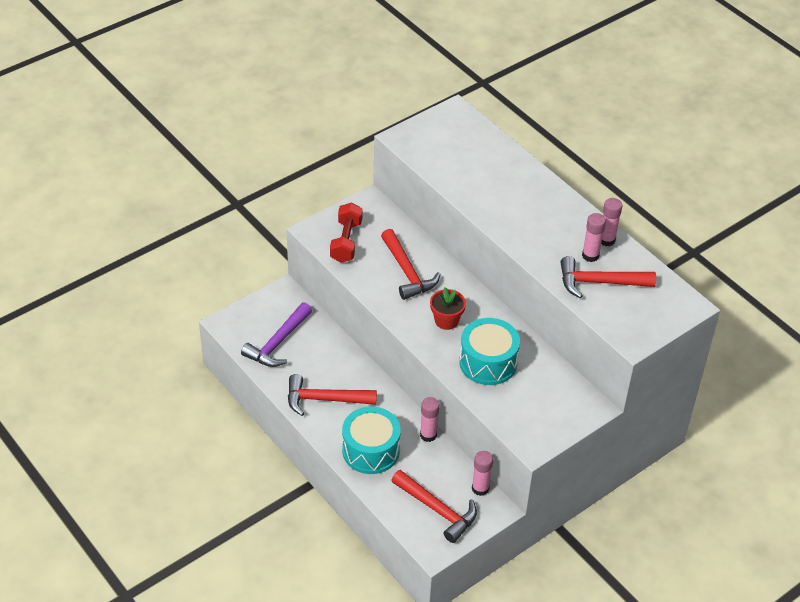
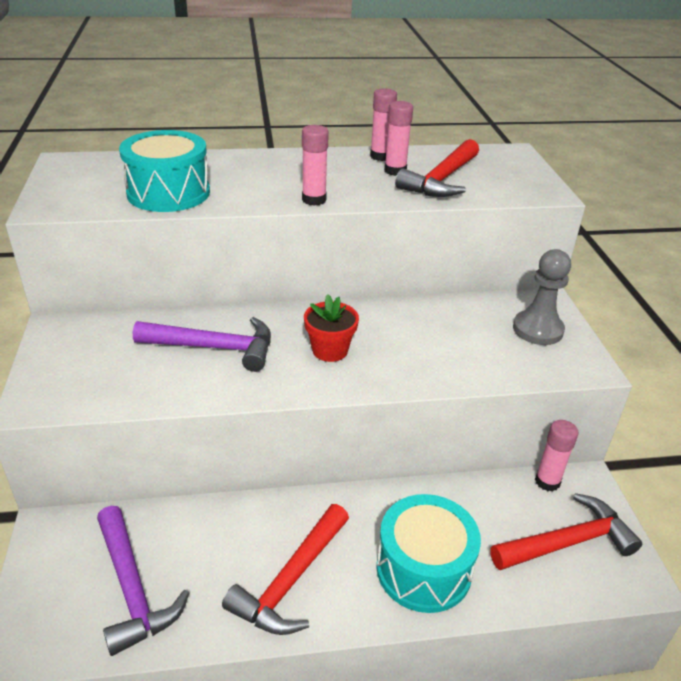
camera: 60 degrees left, 10 degrees down
red dumbbell [330,202,363,263] -> none
red hammer [381,229,441,300] -> purple hammer [133,317,271,372]
pink glue stick [420,397,439,442] -> pink glue stick moved to [302,125,329,206]
turquoise drum [459,318,520,385] -> turquoise drum moved to [119,130,210,212]
none -> grey pawn [513,249,571,345]

